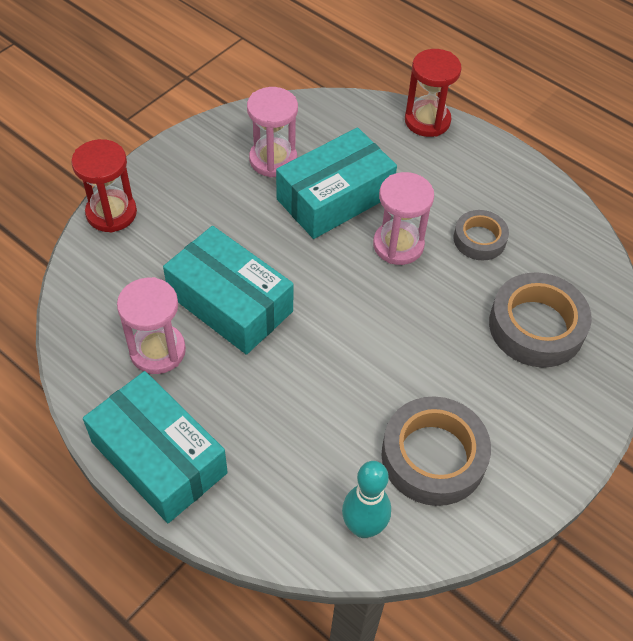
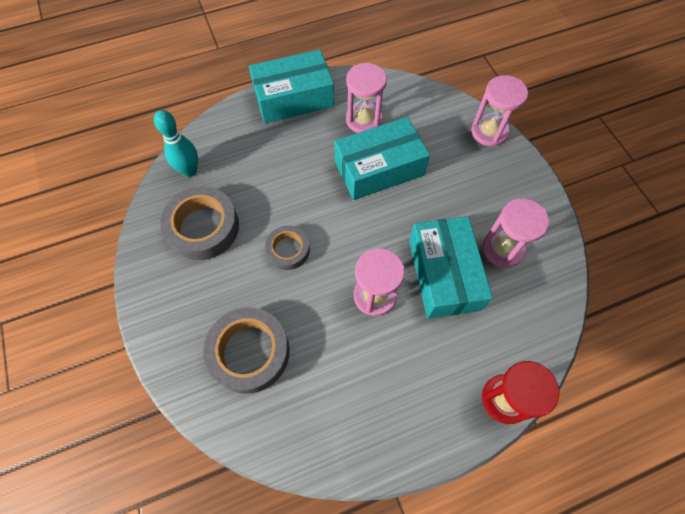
camera: 120 degrees right, 10 degrees up
red hourglass [71,139,137,233] -> pink hourglass [471,75,528,147]
grey tape [454,210,509,261] -> grey tape moved to [265,226,310,270]

